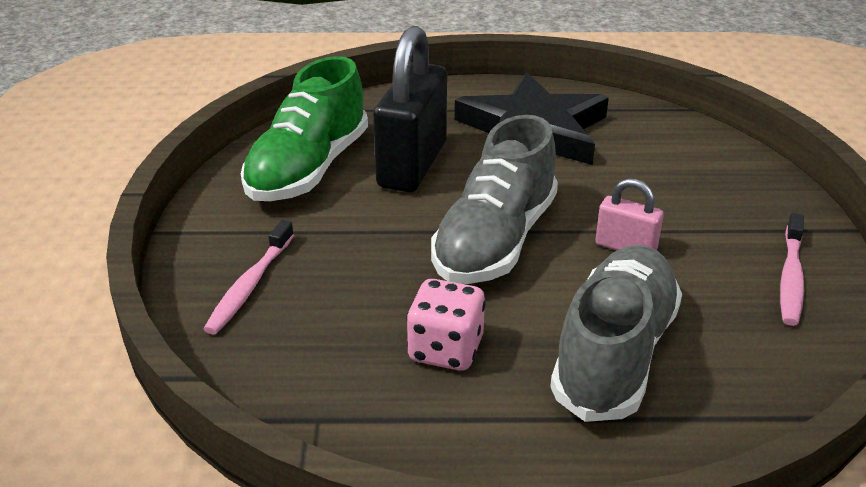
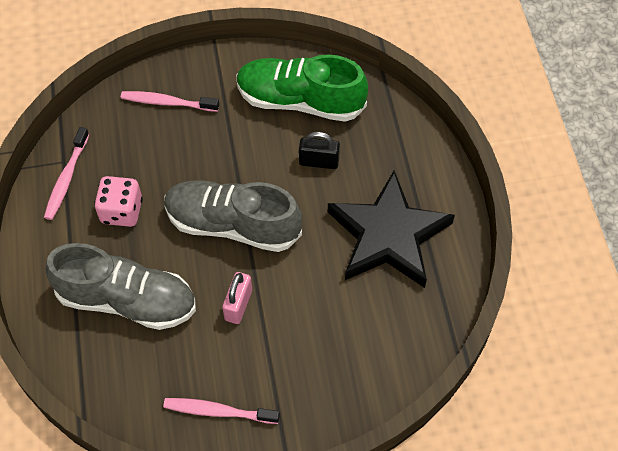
camera: 80 degrees right, 25 degrees up
black padlock [373,26,447,192] -> black padlock [299,132,340,169], size x0.49
none -> pink toothbrush [44,127,89,220]

